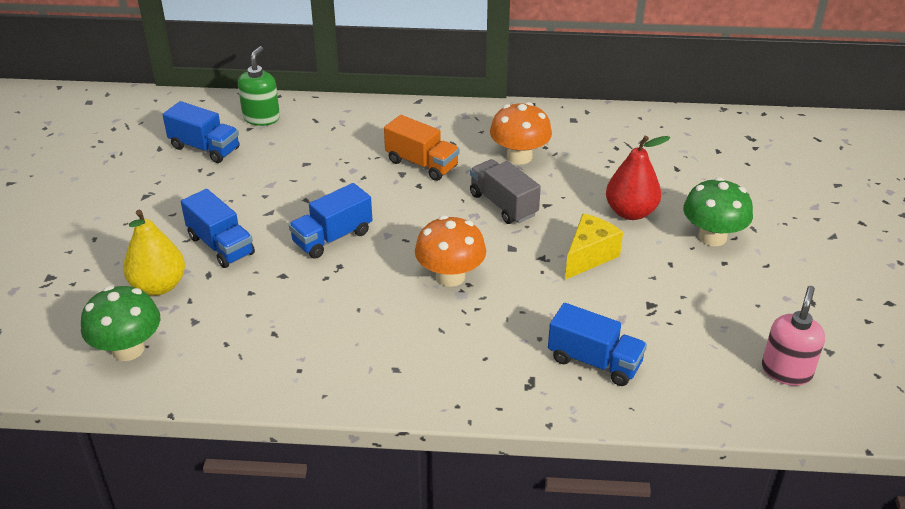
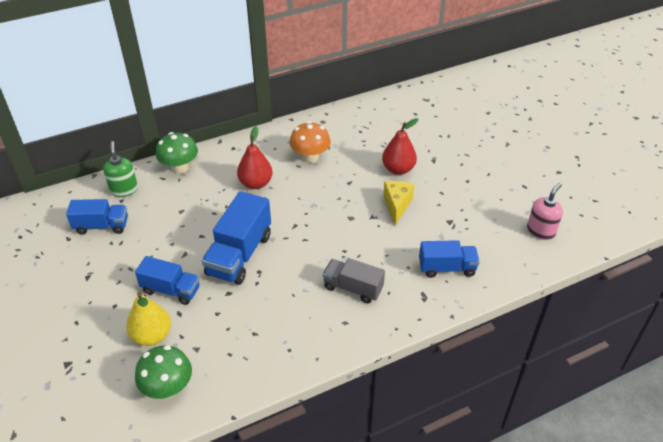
camera: 30 degrees left, 5 degrees up
blue truck [289,183,372,259] -> blue truck [202,191,271,285], size x1.57
orange truck [384,115,459,181] -> red pear [237,126,273,189]
orange mushroom [415,215,486,287] -> none
grey truck [470,159,541,224] -> grey truck moved to [323,258,385,303]
green mushroom [683,177,753,246] -> green mushroom moved to [156,132,198,174]
pink soap dispenser [762,286,825,386] -> pink soap dispenser turned 45 degrees clockwise [527,183,563,240]

